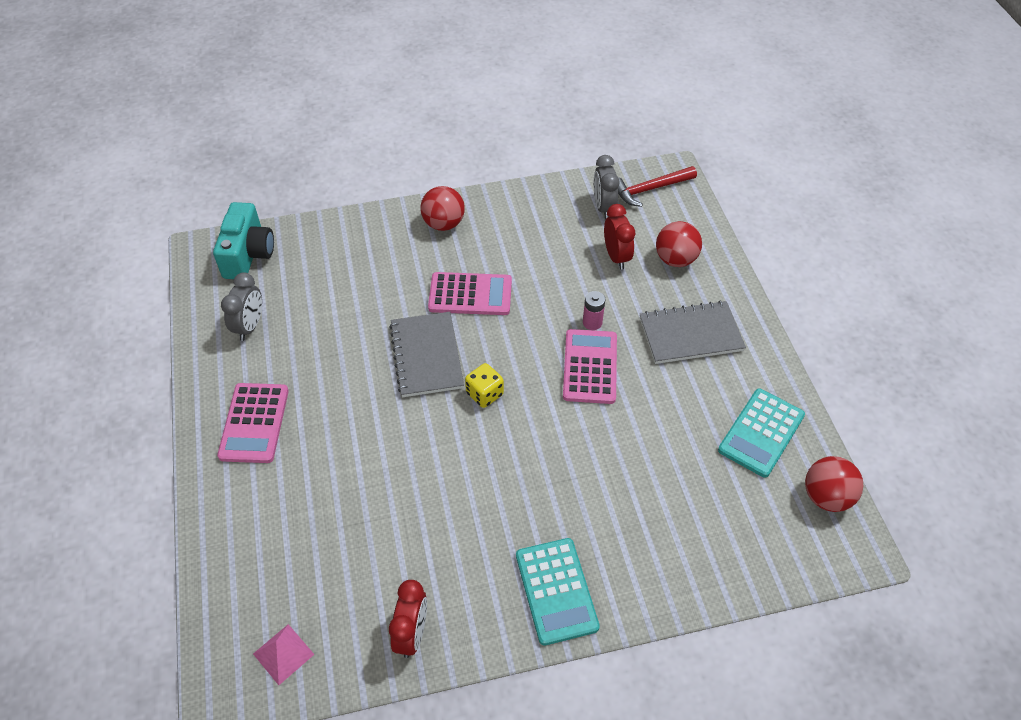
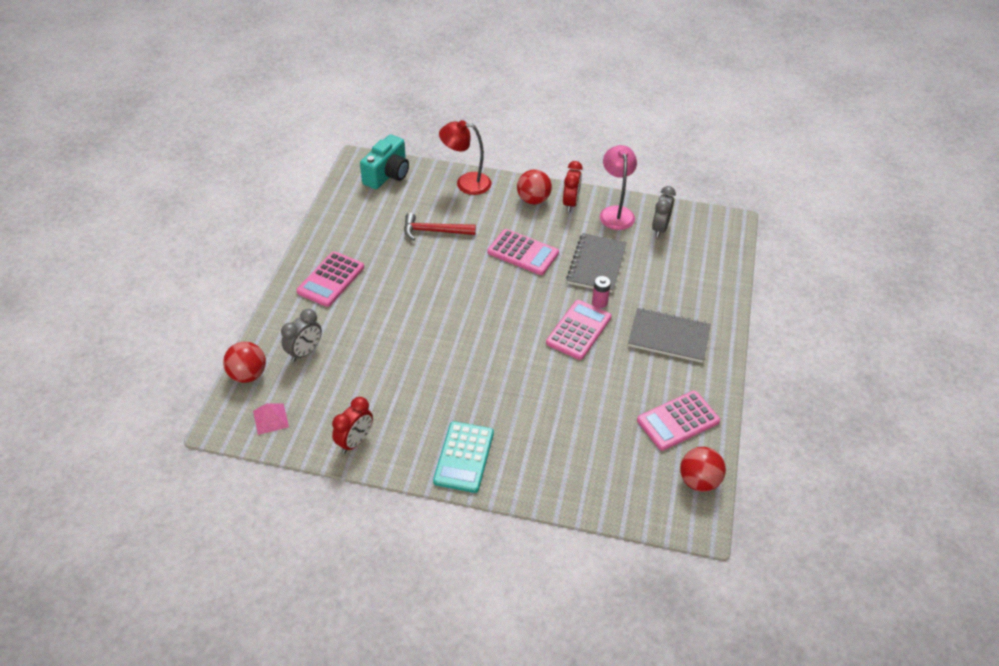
camera: 25 degrees right, 5 degrees down
grey clock [221,273,262,341] -> grey clock moved to [281,309,322,362]
grey notebook [389,312,464,397] -> grey notebook moved to [566,233,627,293]
yellow dice [465,363,504,408] -> none
red clock [604,204,635,270] -> red clock moved to [563,161,583,212]
red hammer [618,166,697,207] -> red hammer moved to [404,213,476,240]
red ball [656,221,702,267] -> red ball moved to [223,342,266,383]
turquoise calculator [718,389,805,478] -> pink calculator [637,391,720,451]
none -> red lamp [439,120,491,195]
none -> pink lamp [600,145,637,230]

